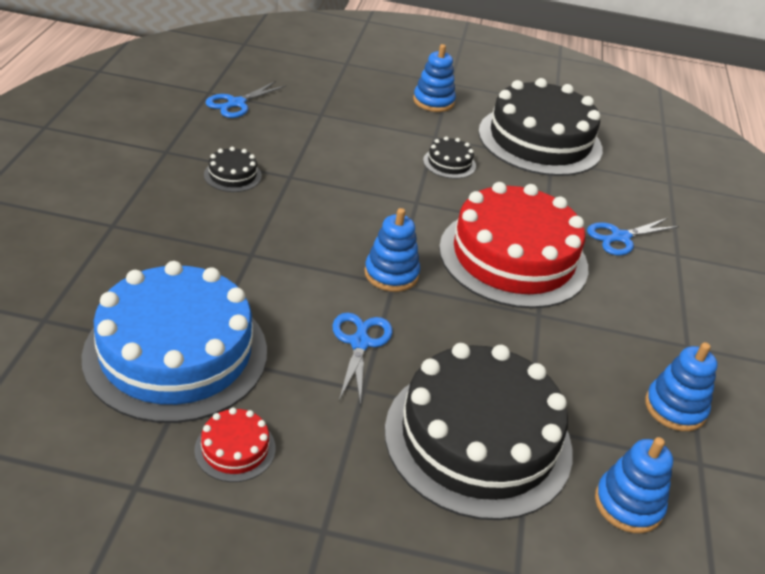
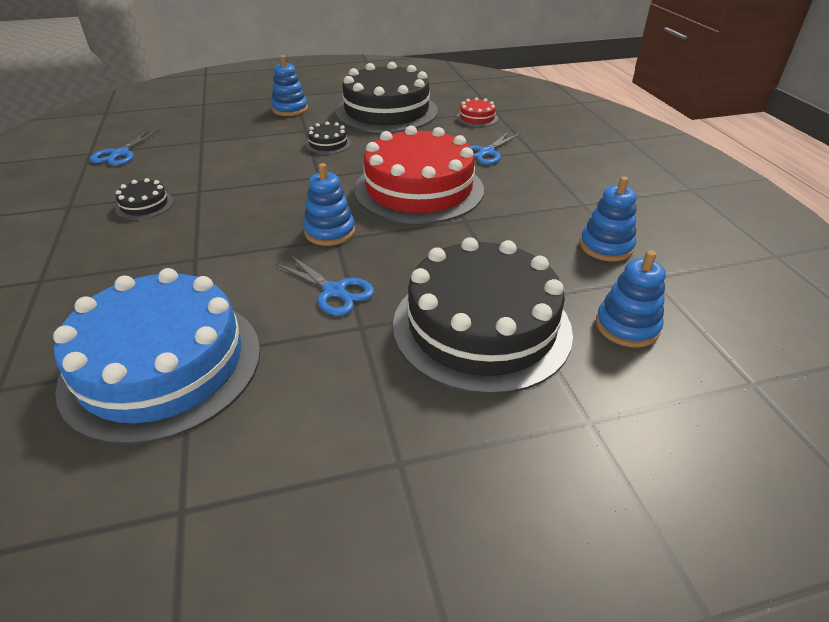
camera: 20 degrees left, 0 degrees up
red cake [194,408,276,482] -> red cake moved to [456,98,498,127]
blue scissors [332,313,392,406] -> blue scissors turned 150 degrees clockwise [275,255,374,316]

